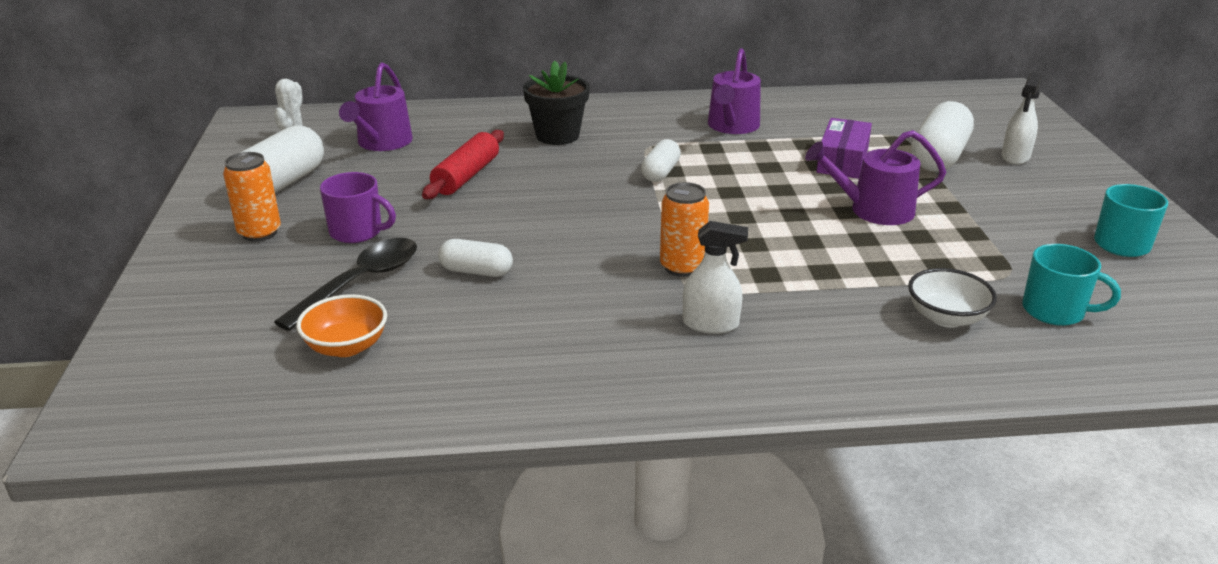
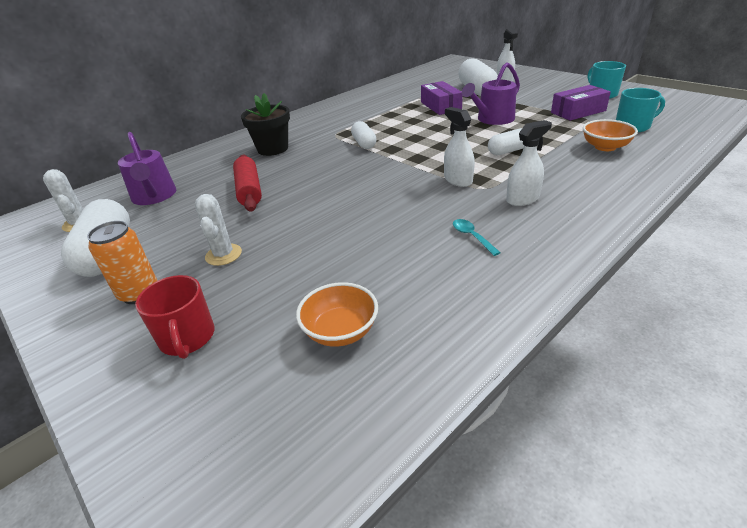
camera: 35 degrees left, 5 degrees up
black spoon [274,238,417,331] -> none
purple mug [320,172,396,243] -> white cactus [195,194,242,266]
white capsule [438,239,513,277] -> white capsule moved to [488,128,524,155]
orange can [660,182,709,277] -> white spray bottle [444,107,475,187]
purple watering can [708,48,761,134] -> none
white bowl [908,268,997,327] -> orange bowl [583,119,638,151]
none -> red mug [135,275,215,359]
none -> turquoise spoon [453,219,501,256]
none -> purple box [551,85,611,121]

